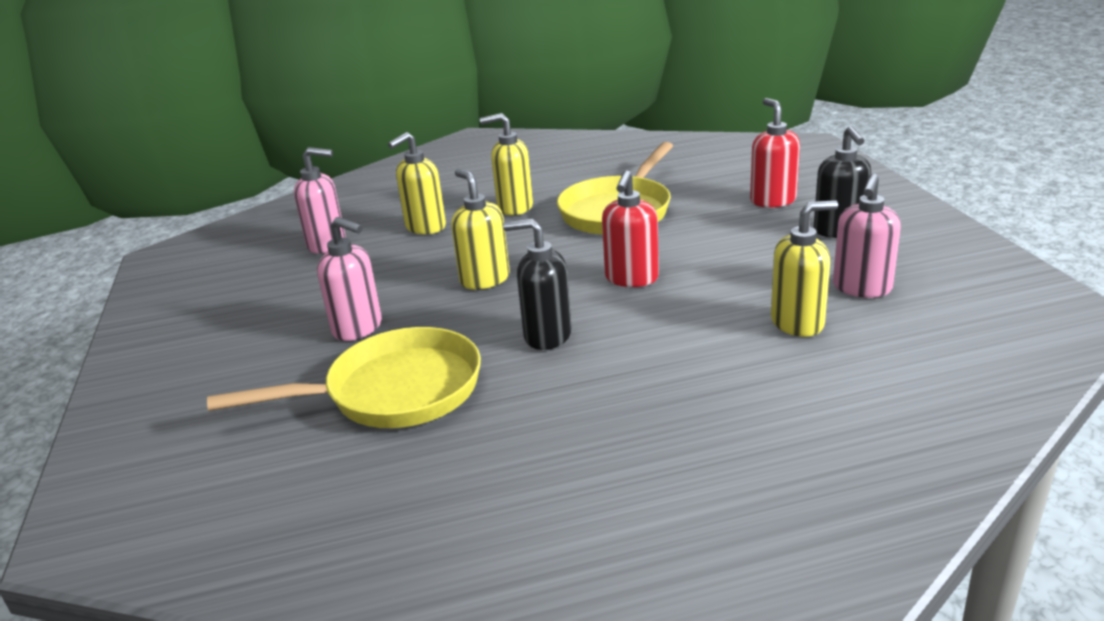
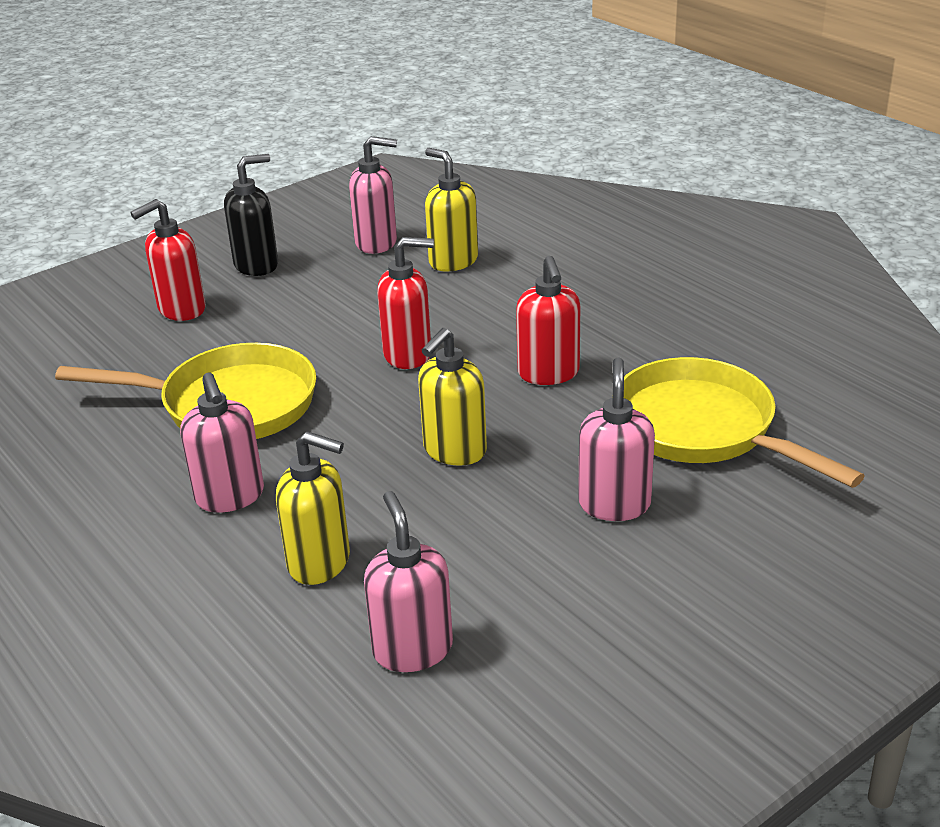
camera: 115 degrees left, 5 degrees up
yellow soap dispenser [480,113,533,215] -> pink soap dispenser [180,373,264,513]
black soap dispenser [503,219,572,350] -> red soap dispenser [516,256,580,385]

